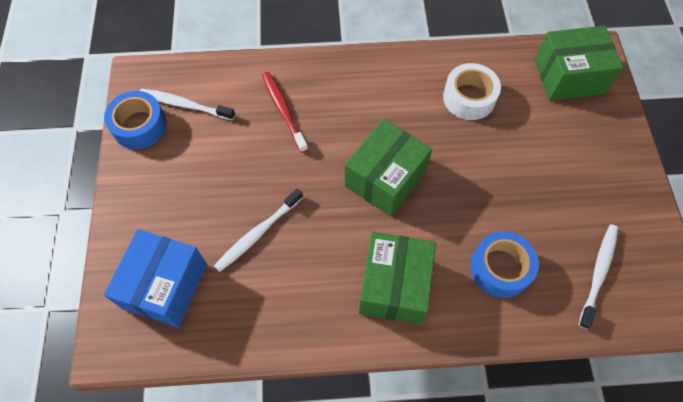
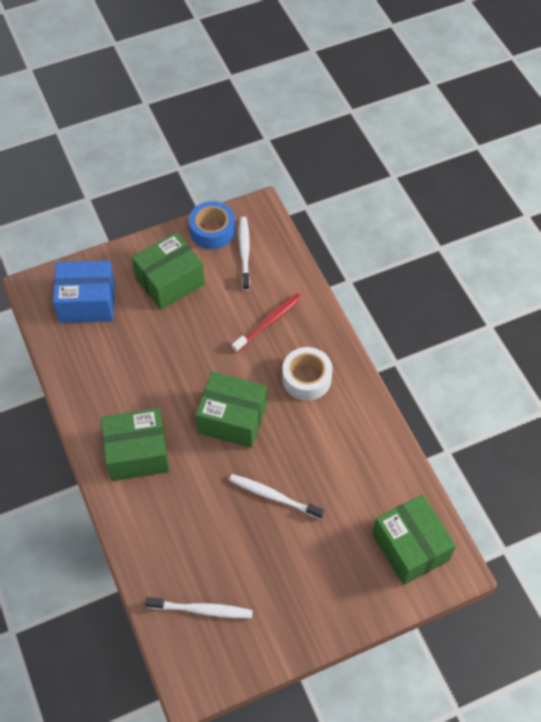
camera: 70 degrees right, 5 degrees down
white toothbrush [214,188,303,272] -> white toothbrush moved to [229,474,324,519]
white tape [443,63,501,120] -> white tape moved to [282,347,333,400]
blue tape [470,231,539,298] -> none
none -> green box [132,232,205,310]

